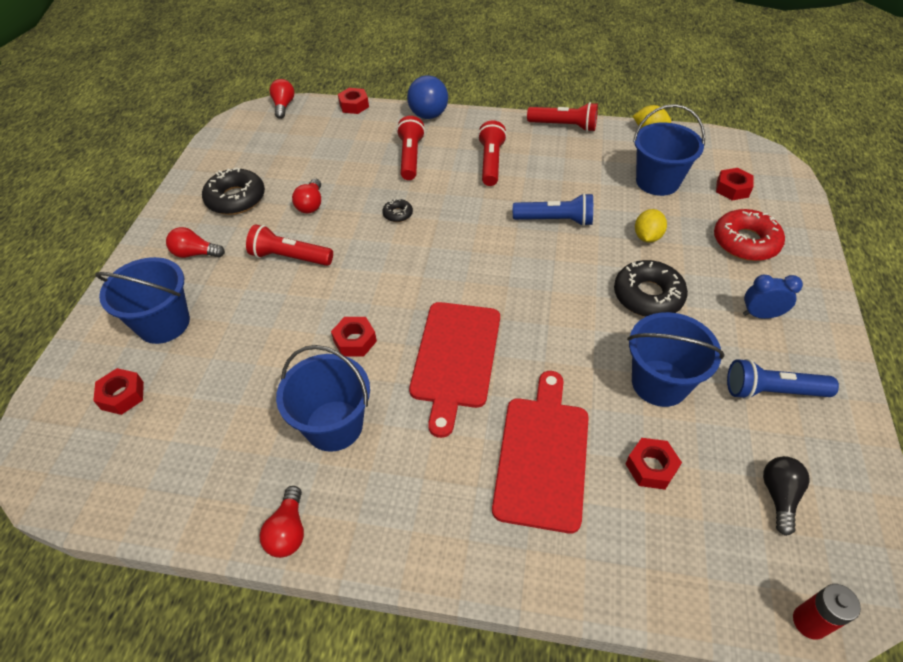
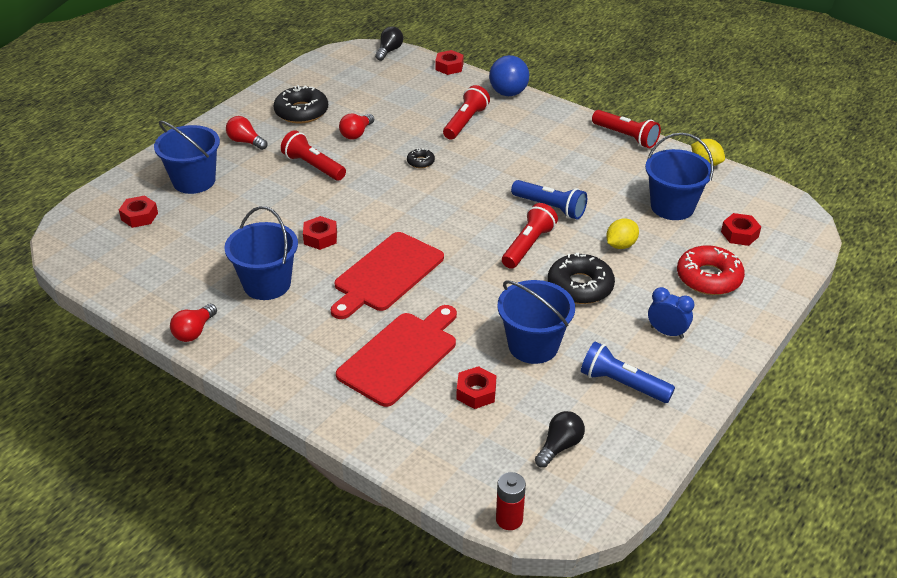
camera: 25 degrees right, 10 degrees down
red light bulb [270,79,294,119] -> black light bulb [375,26,403,61]
red flashlight [478,121,507,186] -> red flashlight moved to [502,203,558,269]

